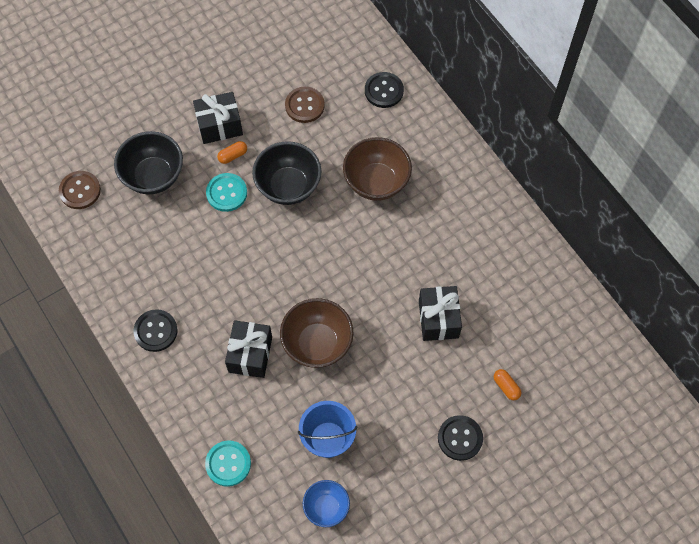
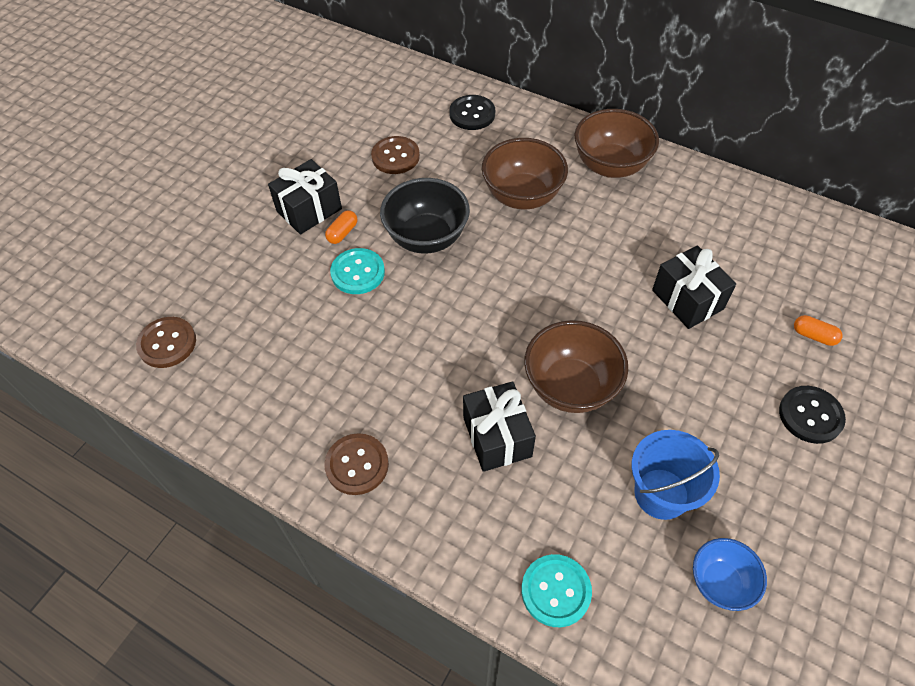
camera: 25 degrees left, 10 degrees down
black bowl [114,131,183,194] -> none
black button [134,309,178,352] -> brown button [325,433,389,495]
none -> brown bowl [574,109,659,178]

